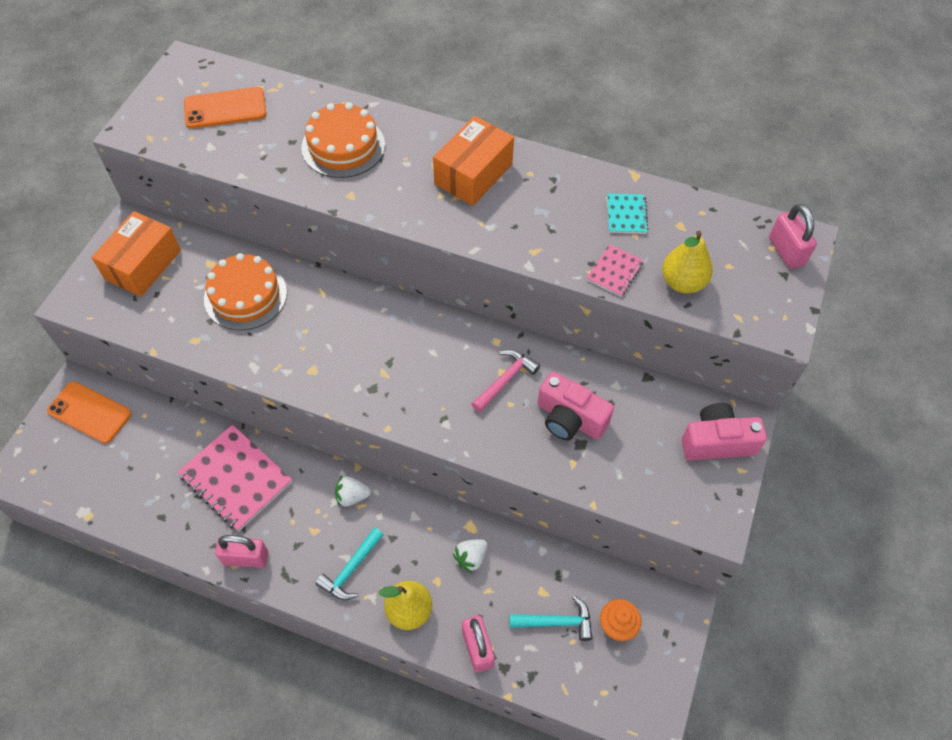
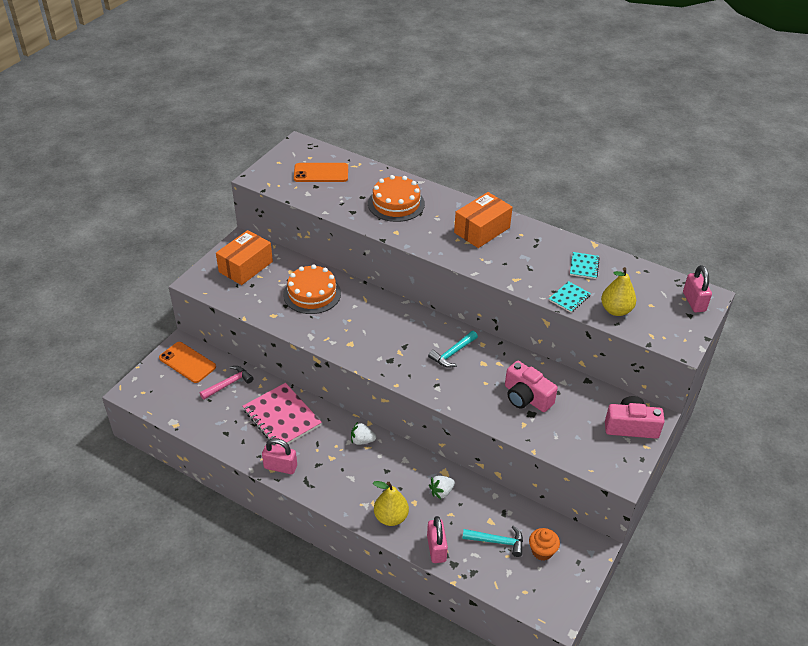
camera: 10 degrees right, 15 degrees down
turquoise hammer [315,527,383,600] -> turquoise hammer moved to [428,331,478,368]
pink hammer [472,350,540,412] -> pink hammer moved to [200,366,253,400]
pink notebook [587,244,644,297] -> turquoise notebook [549,281,591,313]

